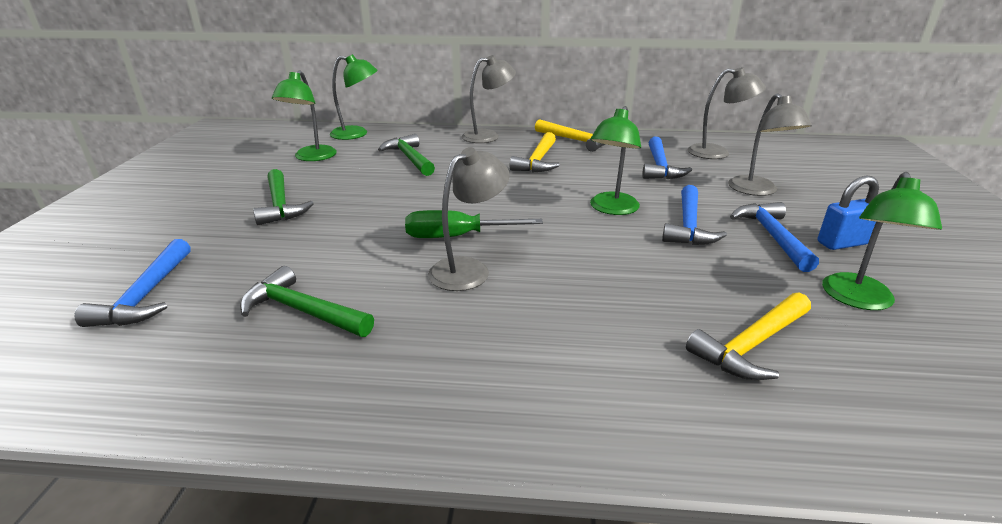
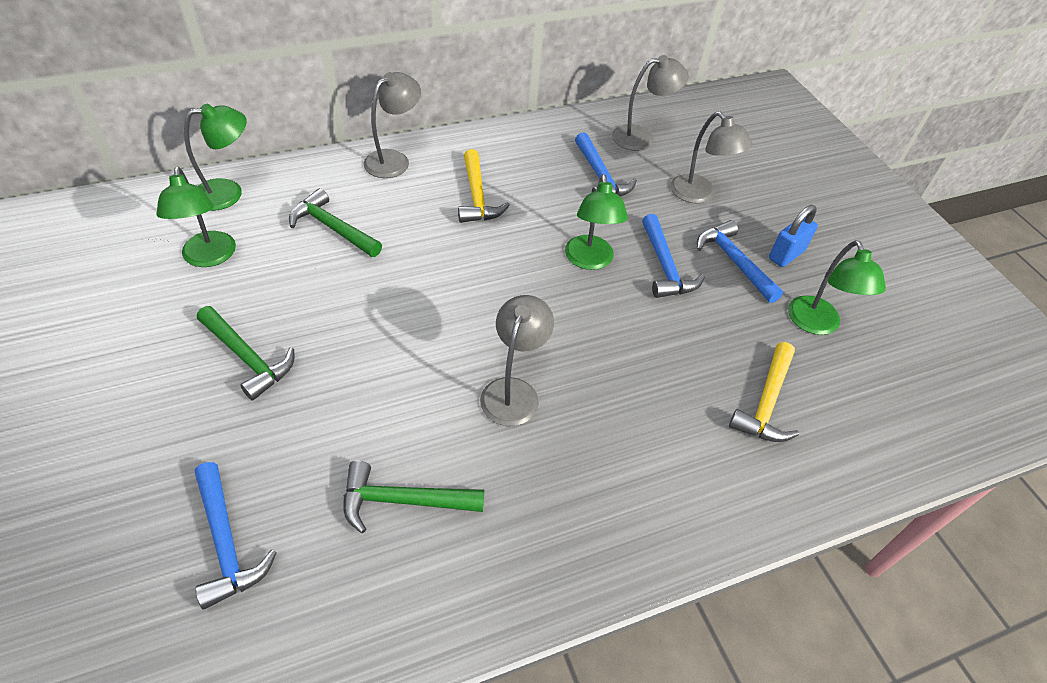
camera: 30 degrees left, 20 degrees up
green screwdriver [405,210,543,238] -> none
yellow hammer [535,119,605,152] -> none

